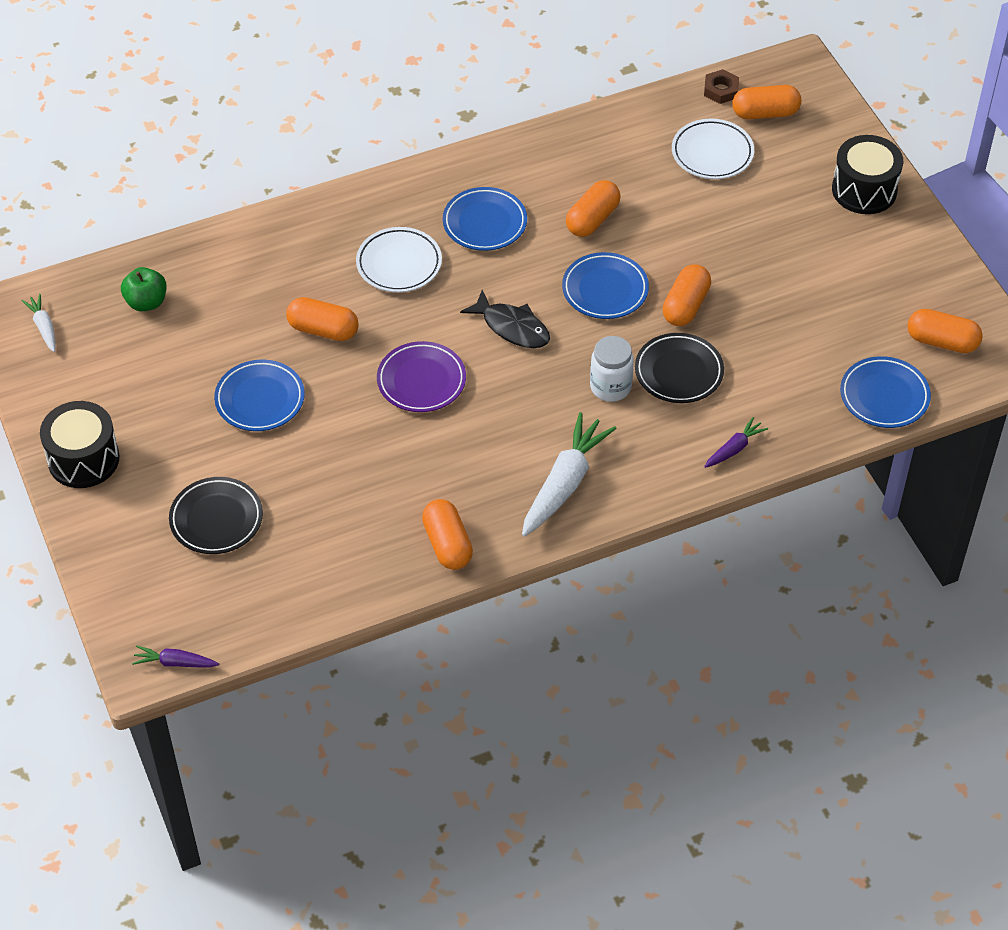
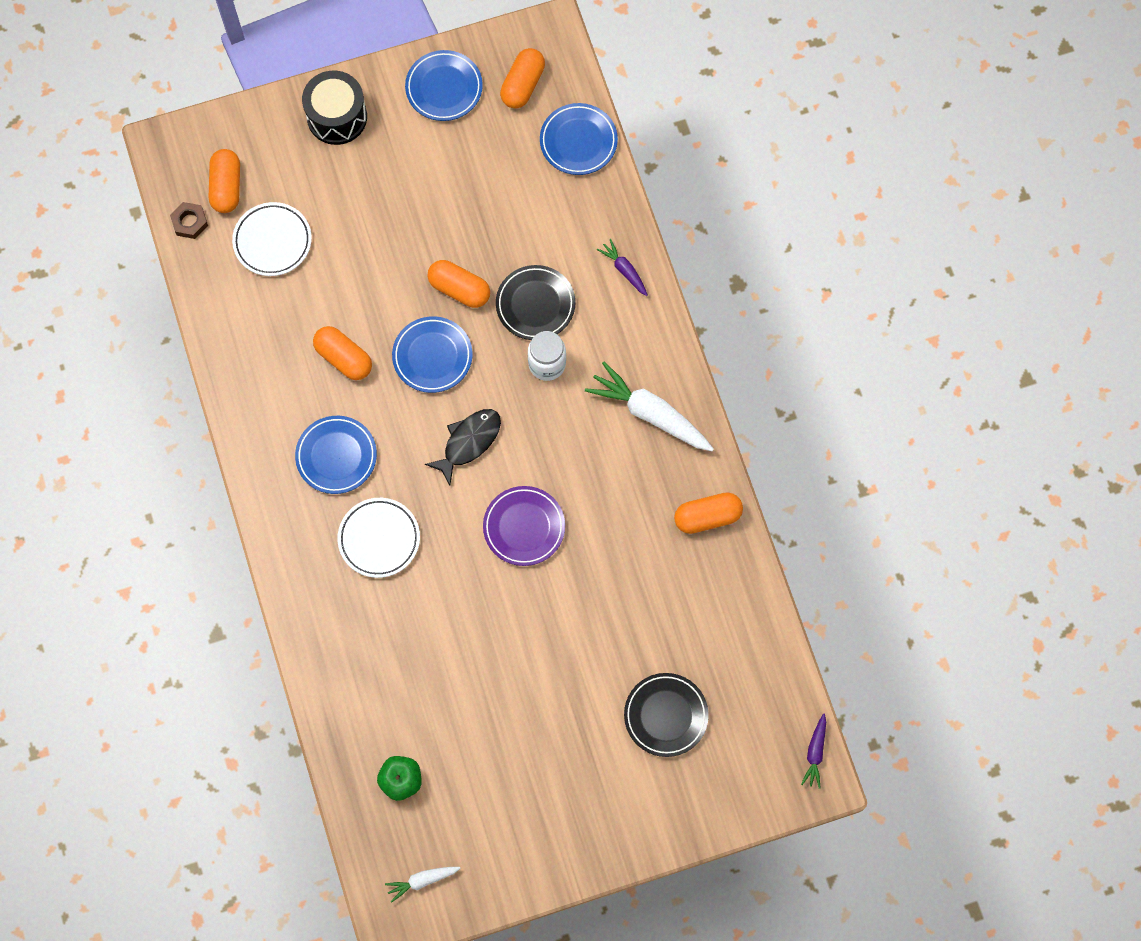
camera: 85 degrees left, 20 degrees up
black drum [40,401,120,488] -> none
blue plate [214,360,305,431] -> blue plate moved to [405,50,483,121]
orange capsule [286,297,359,341] -> none

